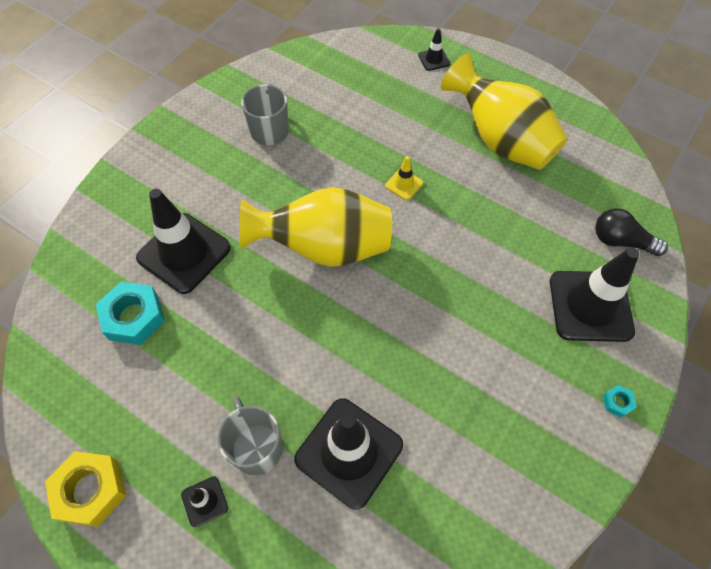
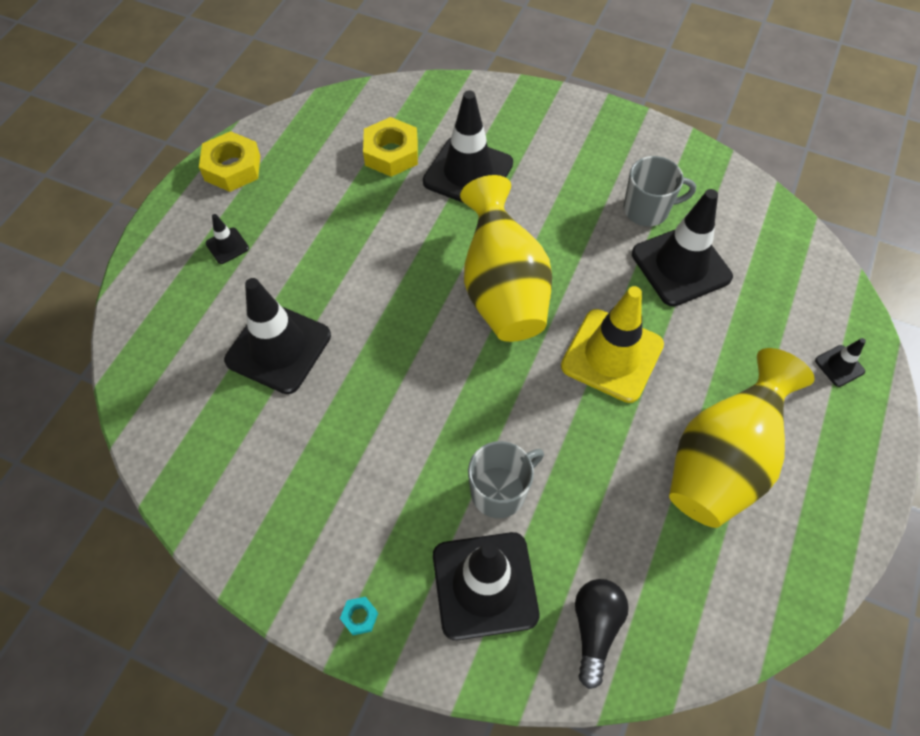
camera: 80 degrees right, 0 degrees up
turquoise nut [96,282,165,345] -> yellow nut [363,117,418,177]
grey mug [218,396,283,475] -> grey mug moved to [468,441,544,518]
yellow traffic cone [385,156,423,200] -> yellow traffic cone [561,286,664,403], size x2.26
none -> black traffic cone [632,189,733,307]

